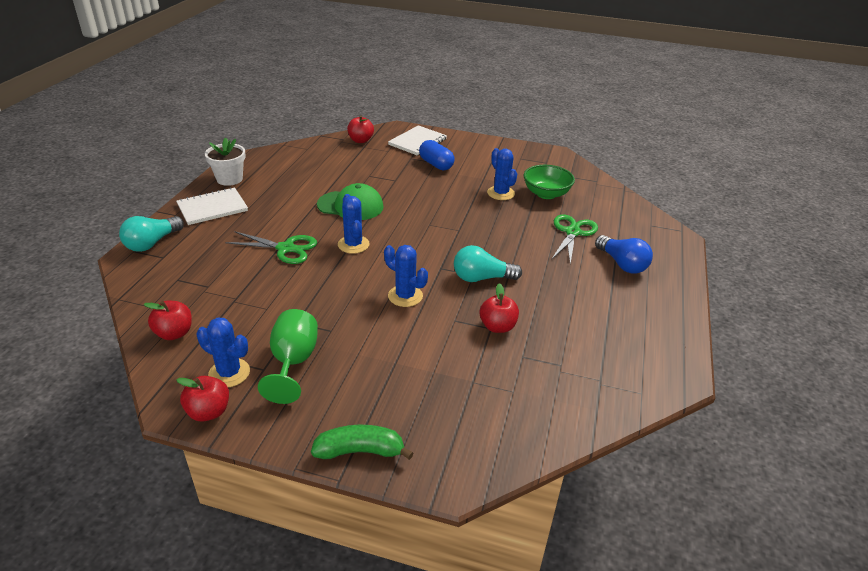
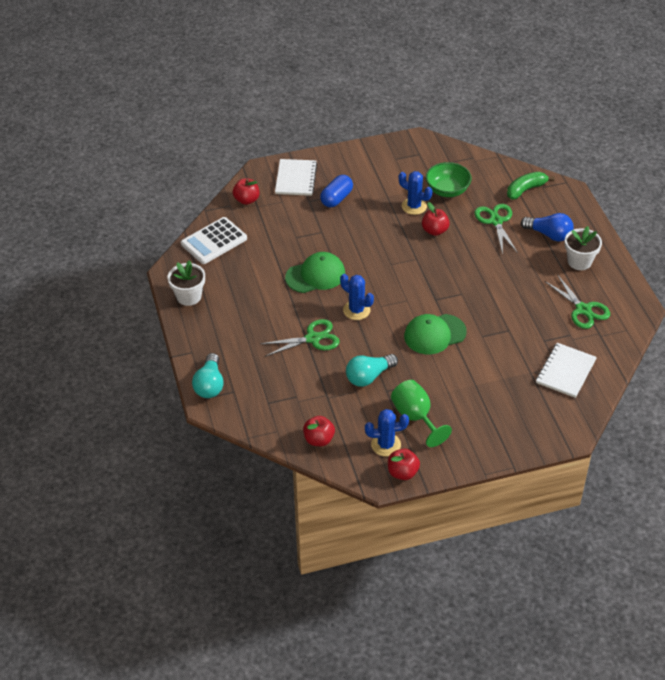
camera: 30 degrees left, 10 degrees up
white notebook [176,187,248,225] -> white notebook moved to [536,343,597,398]
green banana [311,425,413,460] -> green banana moved to [507,172,554,199]
blue cactus [384,245,428,307] -> green cap [404,314,467,354]
blue capsule [419,140,455,170] -> blue capsule turned 75 degrees counterclockwise [320,175,353,207]
turquoise light bulb [454,245,522,282] -> turquoise light bulb moved to [346,354,398,387]
red apple [480,283,519,333] -> red apple moved to [422,202,450,236]
none -> white calculator [181,217,247,264]
none -> green scissors [544,274,610,329]
none -> white flower pot [565,226,602,270]

